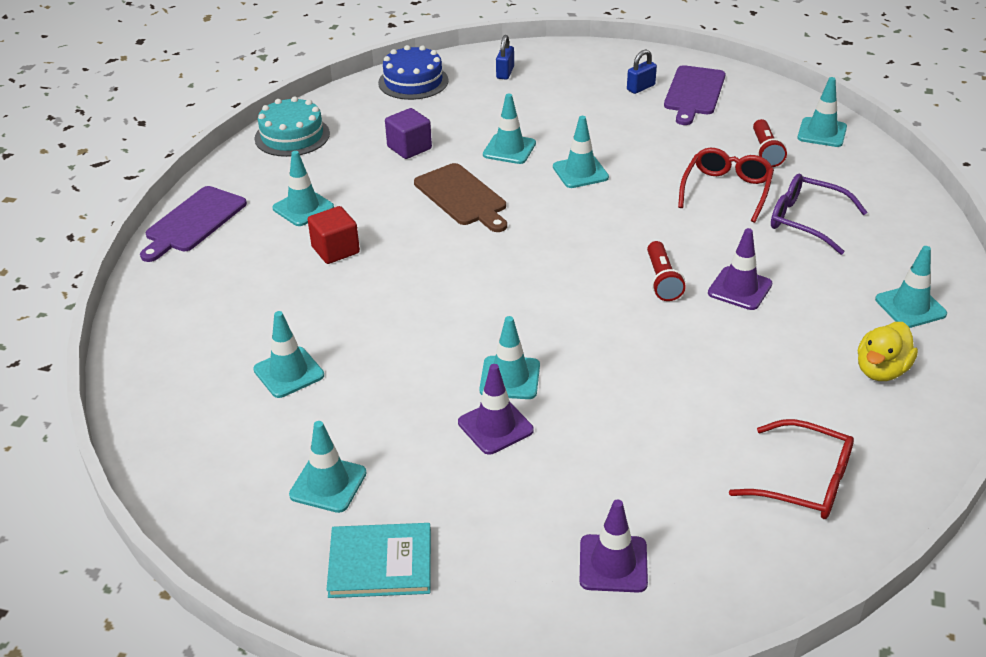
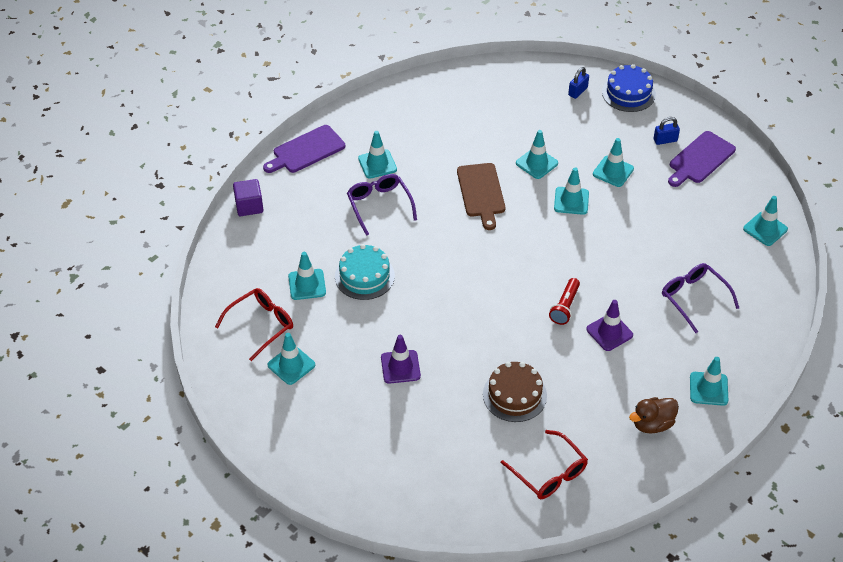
camera: 25 degrees right, 10 degrees up
turquoise cake [254,97,330,157] -> turquoise cake moved to [335,244,395,300]
red cube [307,206,360,264] -> purple glasses [347,174,417,236]
turquoise book [327,523,431,598] -> none
blue cake [378,45,449,100] -> blue cake moved to [602,64,656,112]
purple cube [385,108,432,159] -> purple cube moved to [233,179,263,216]
turquoise traffic cone [479,316,540,399] -> turquoise traffic cone moved to [593,138,634,187]
purple traffic cone [580,499,648,593] -> none
red glasses [678,148,774,223] -> red glasses moved to [215,288,293,361]
red flashlight [753,119,787,167] -> none
yellow duck [858,322,918,381] -> brown duck [629,397,679,434]
none -> brown cake [483,362,547,422]

